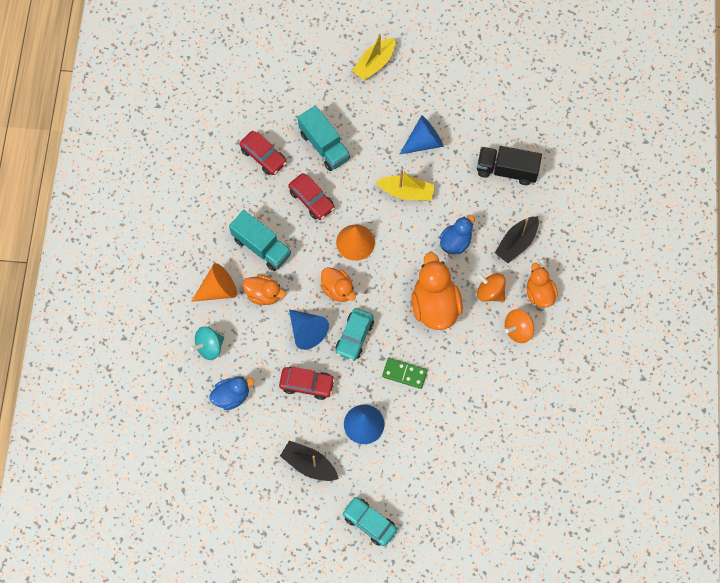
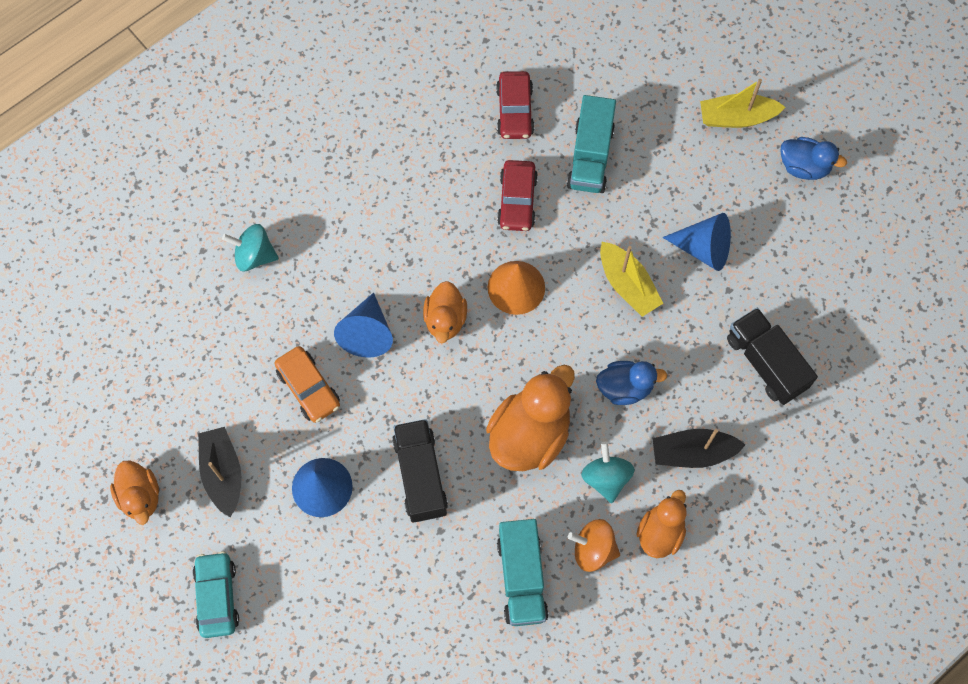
camera: 45 degrees right, 0 degrees up
orange cone [191,263,237,302] -> none
blue duck [209,376,254,410] -> blue duck moved to [781,137,847,180]
turquoise truck [229,210,291,271] -> turquoise truck moved to [497,519,549,626]
orange duck [243,275,286,305] -> orange duck moved to [110,460,159,525]
red car [279,367,335,400] -> orange car [274,346,340,423]
turquoise car [335,308,374,361] -> none
green domino [382,358,427,389] -> black truck [392,419,448,523]
orange spinning top [477,273,506,302] -> turquoise spinning top [581,442,635,503]

